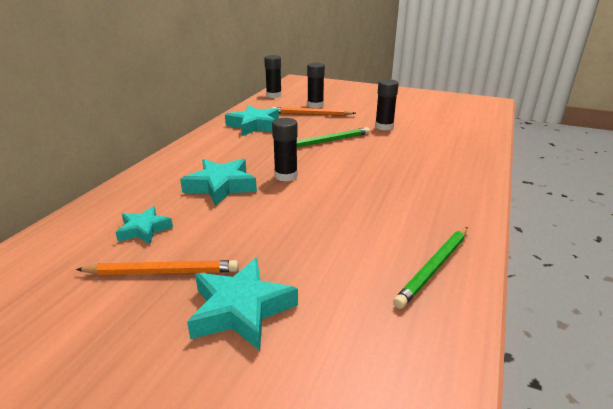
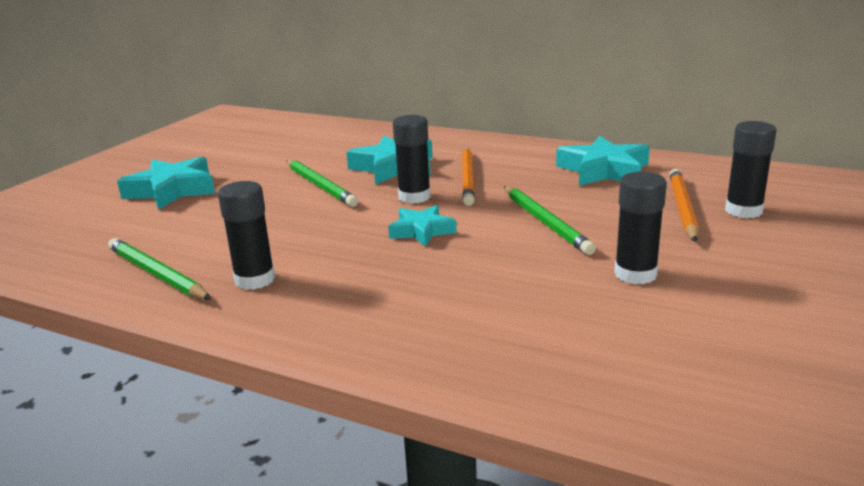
camera: 95 degrees right, 5 degrees down
orange pencil [76,260,239,275] -> orange pencil moved to [462,147,475,206]
turquoise star [115,206,173,244] -> turquoise star moved to [388,205,457,247]
black glue stick [264,55,282,98] -> black glue stick moved to [218,181,275,290]
none -> green pencil [286,160,358,207]

